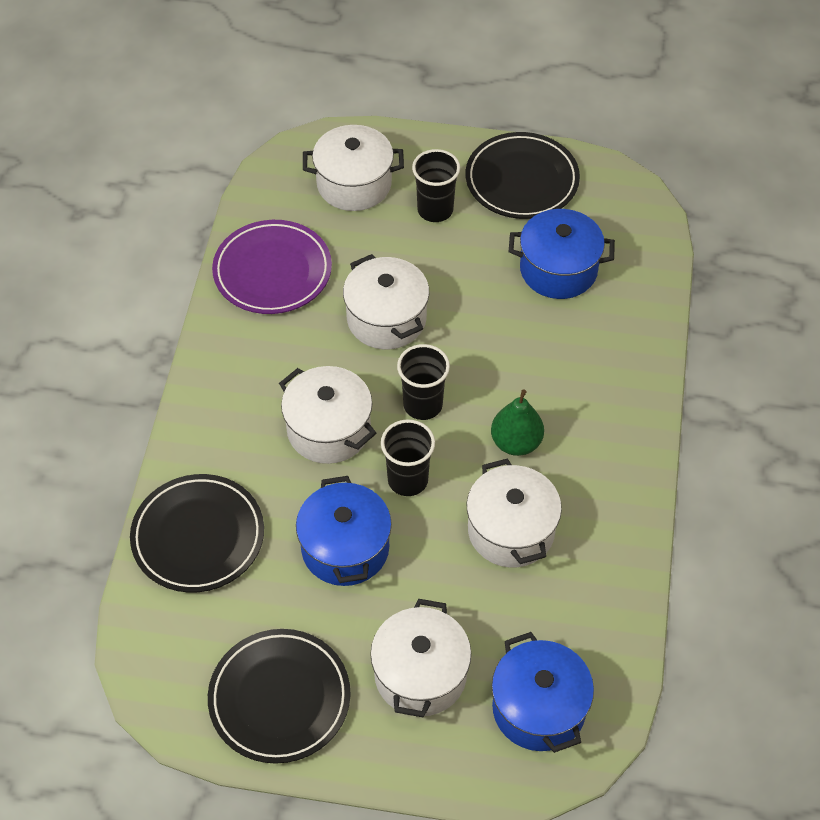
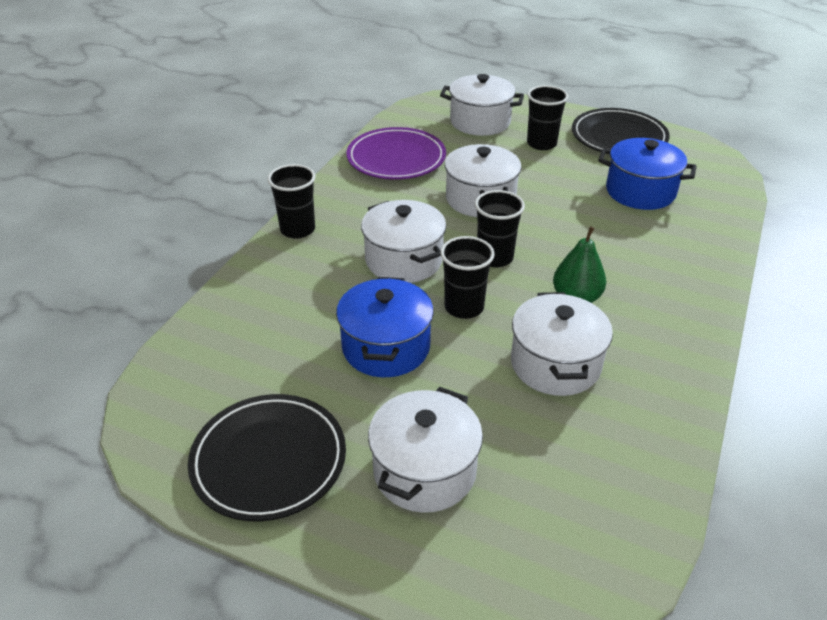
camera: 15 degrees right, 15 degrees down
black plate [130,474,264,593] -> none
blue pot [492,632,594,753] -> none
none -> black cup [268,164,315,239]

